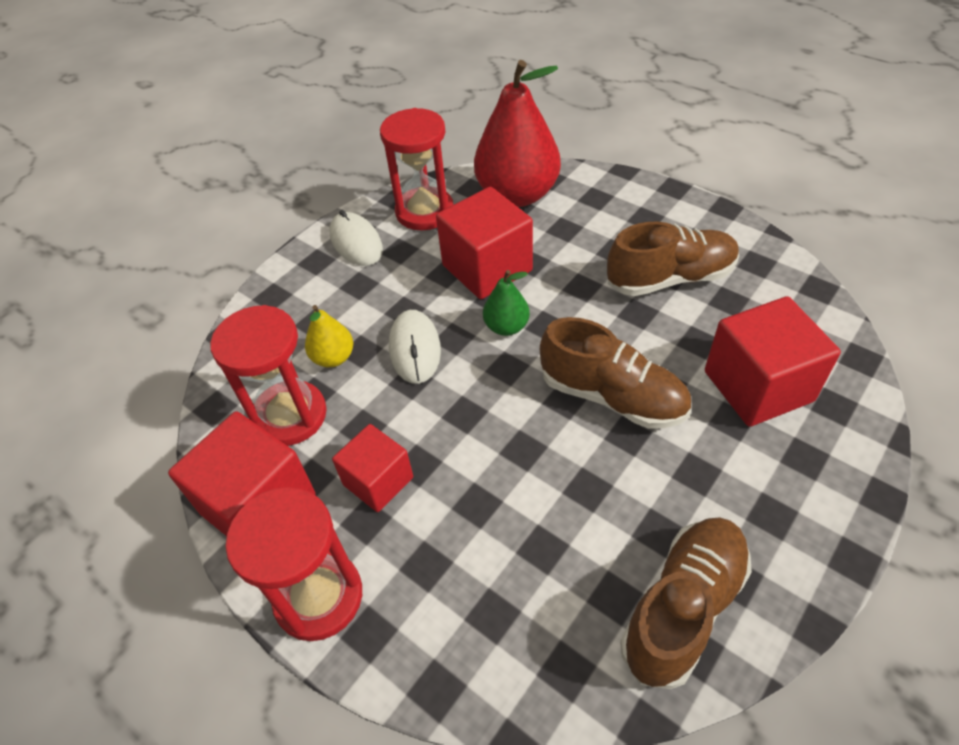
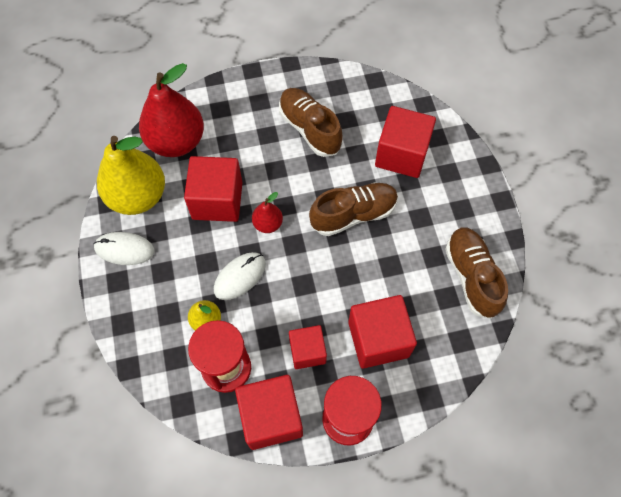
camera: 55 degrees left, 15 degrees up
red hourglass [380,108,453,230] -> yellow pear [97,136,165,215]
white mouse [389,310,441,384] -> white mouse turned 75 degrees counterclockwise [214,252,266,300]
green pear [483,270,530,336] -> red pear [252,192,283,233]
brown shoe [607,222,739,296] -> brown shoe turned 60 degrees counterclockwise [279,88,343,157]
none -> red cube [348,295,417,369]

